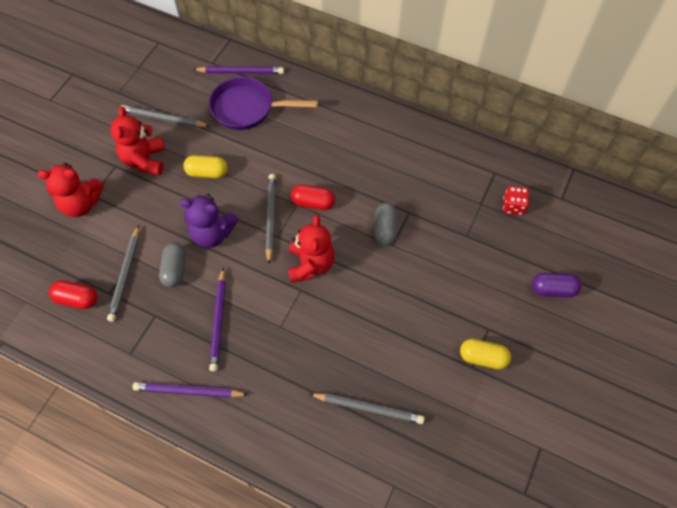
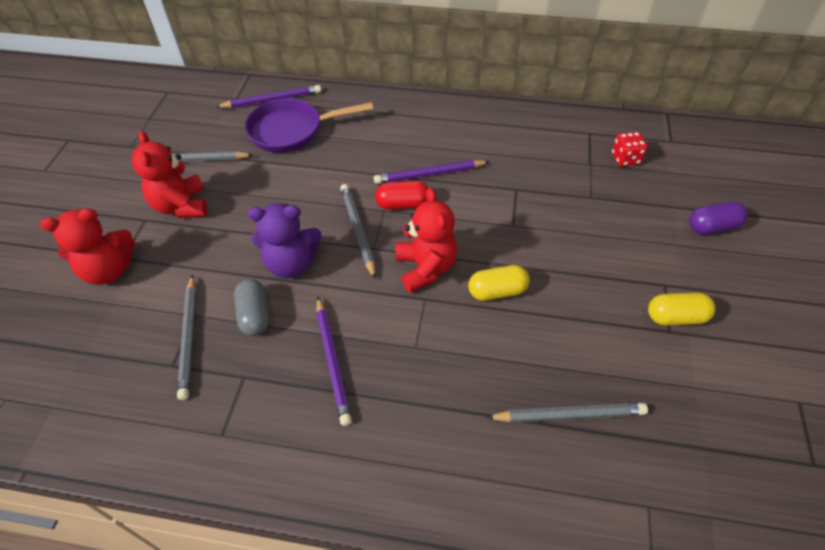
camera: 15 degrees left, 10 degrees down
red capsule [49,281,97,309] -> none
purple pencil [133,382,249,398] -> purple pencil moved to [374,160,489,184]
yellow capsule [183,155,228,178] -> yellow capsule moved to [468,265,530,301]
grey capsule [374,203,398,245] -> none

